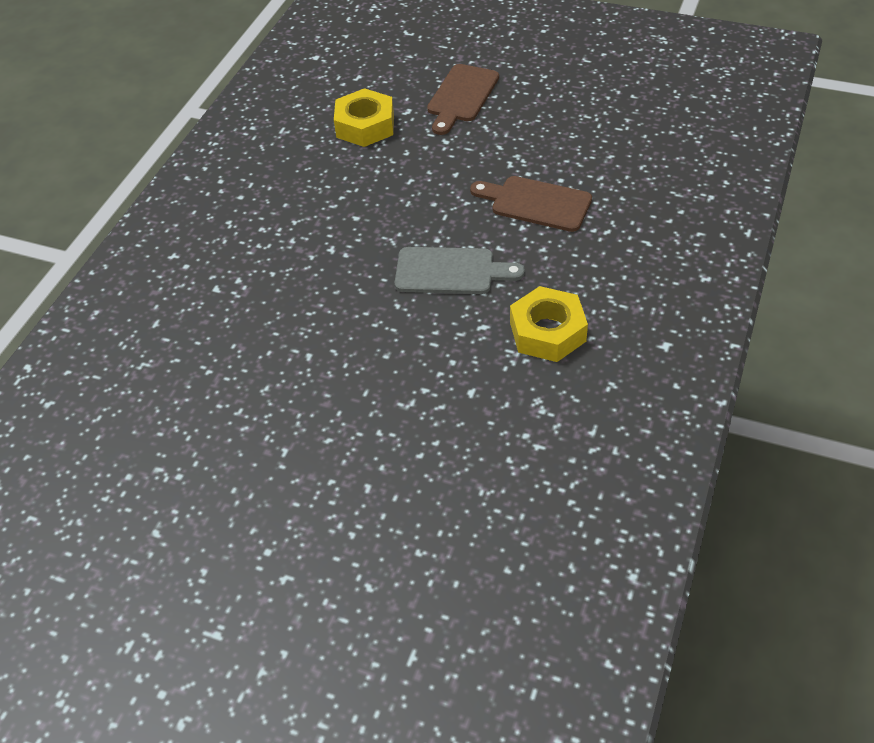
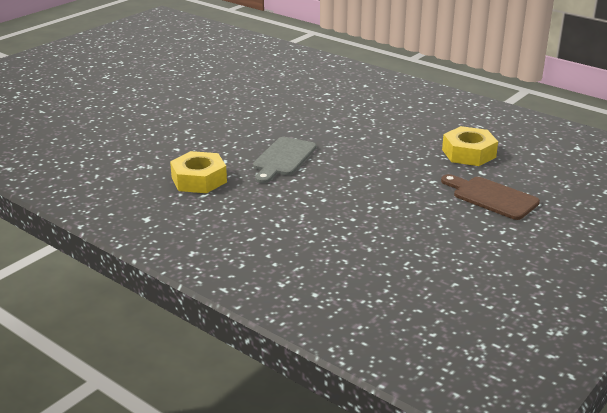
camera: 105 degrees right, 20 degrees down
brown cutting board [470,176,592,232] -> none

